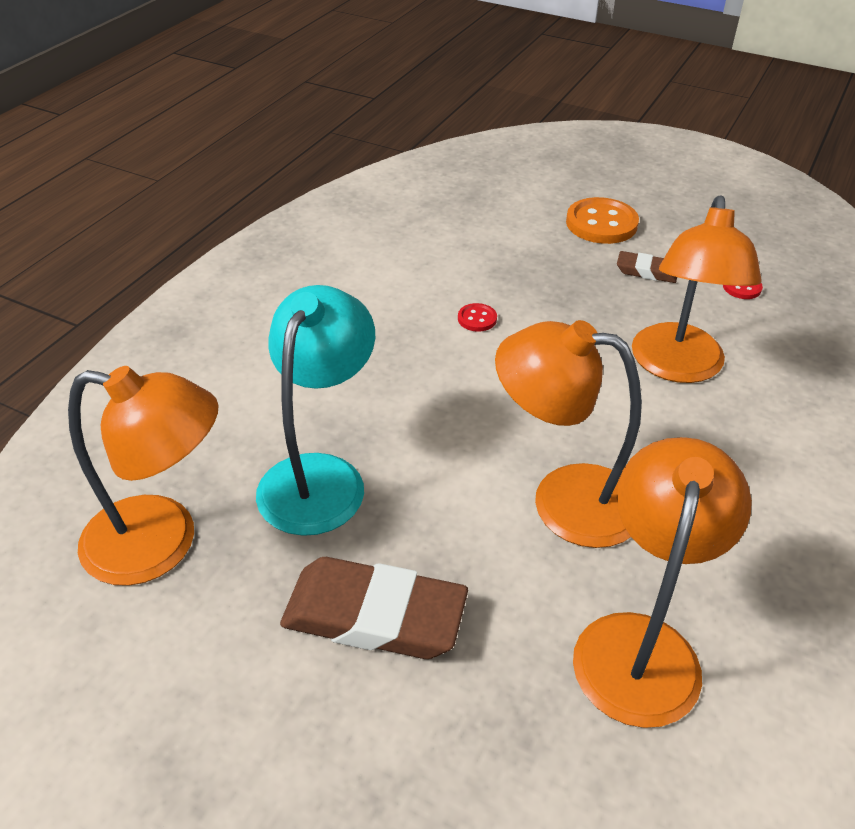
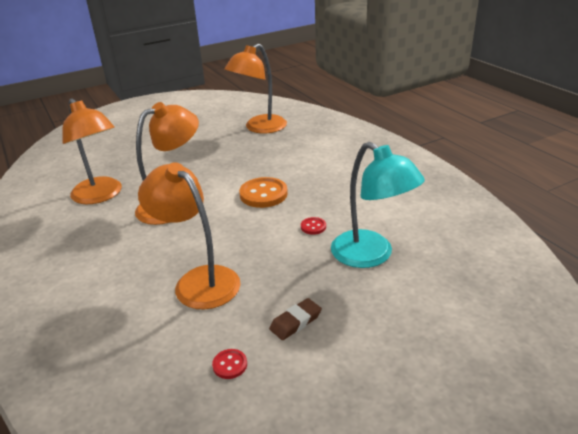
camera: 125 degrees right, 10 degrees down
turquoise lamp [256,285,375,536] -> turquoise lamp moved to [331,142,425,268]
brown eraser [280,557,468,659] -> none
orange button [566,197,639,244] -> orange button moved to [239,177,288,208]

